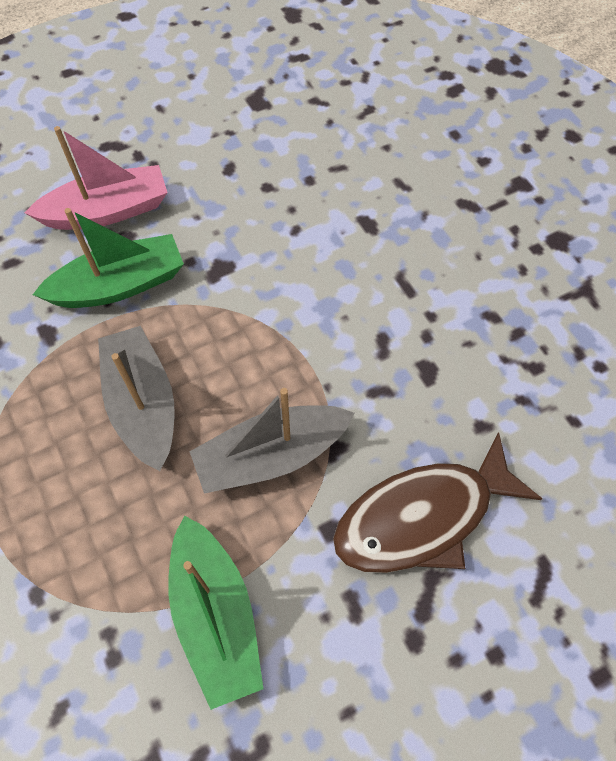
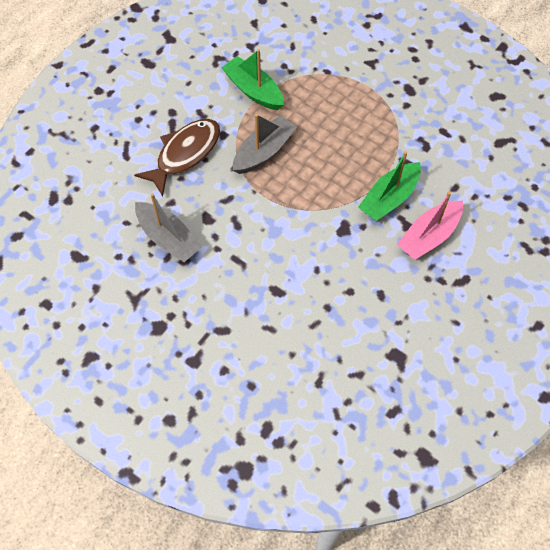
camera: 155 degrees right, 0 degrees up
grey boat [98,326,175,471] -> grey boat moved to [135,193,202,262]

